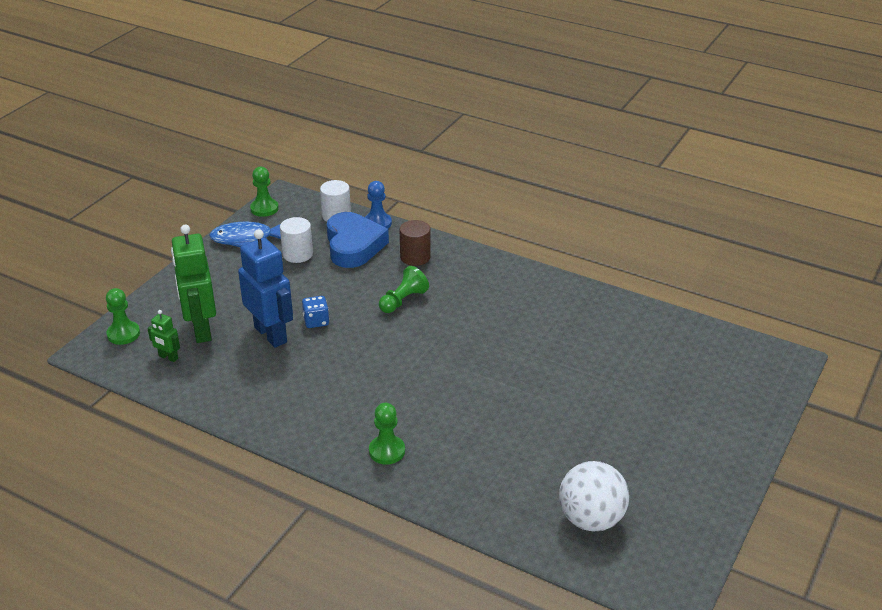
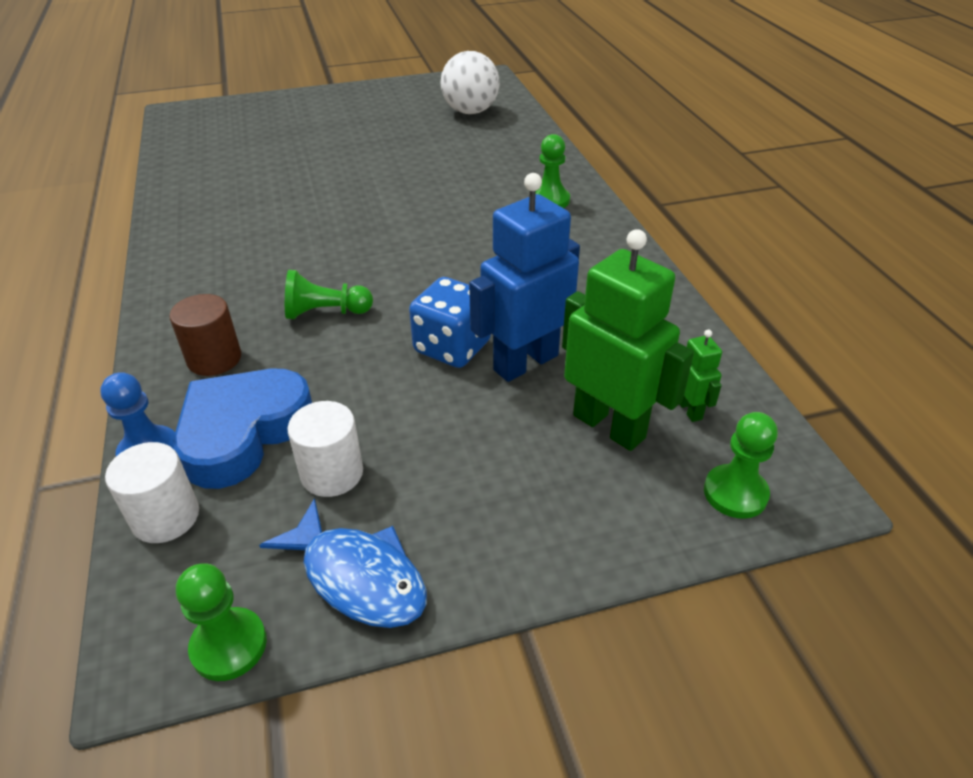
camera: 135 degrees left, 5 degrees up
green robot [171,224,216,343] -> green robot turned 75 degrees counterclockwise [562,229,694,451]
blue robot [238,229,293,348] -> blue robot turned 45 degrees clockwise [469,173,580,382]
blue dice [302,296,329,328] -> blue dice [409,277,491,368], size x1.63

